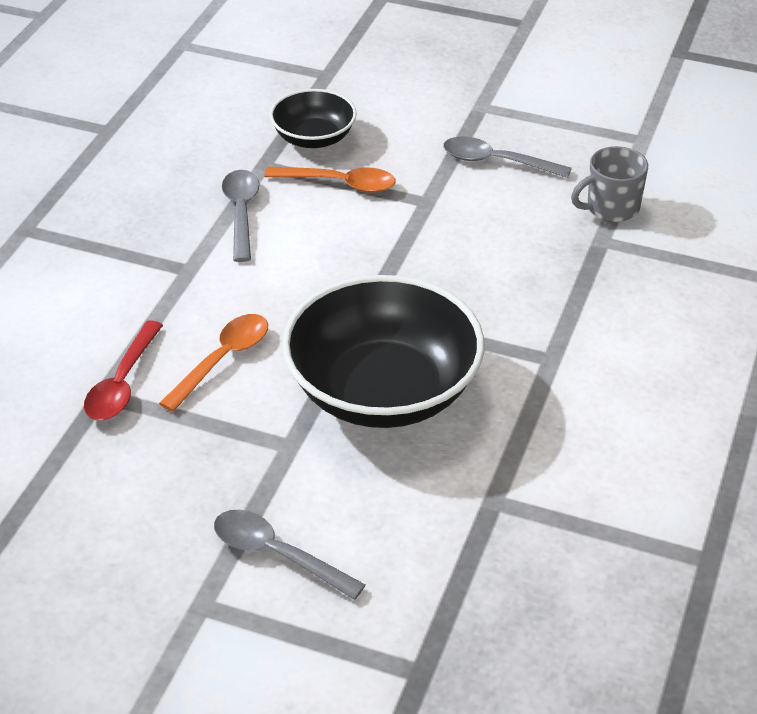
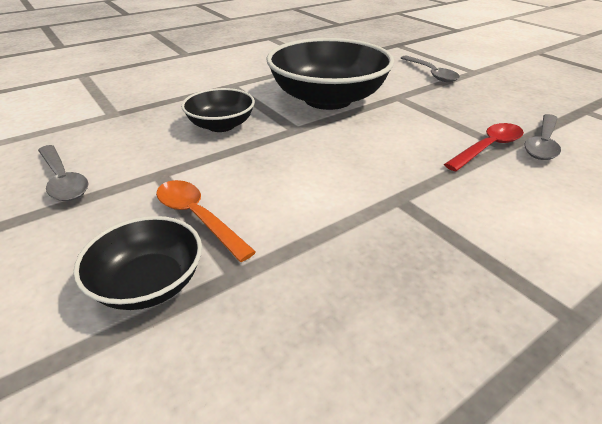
camera: 145 degrees left, 5 degrees down
orange spoon [159,314,268,412] -> none
grey spoon [222,170,259,262] -> grey spoon moved to [524,114,561,160]
grey mug [571,146,648,222] -> none
none -> black bowl [181,88,255,132]

